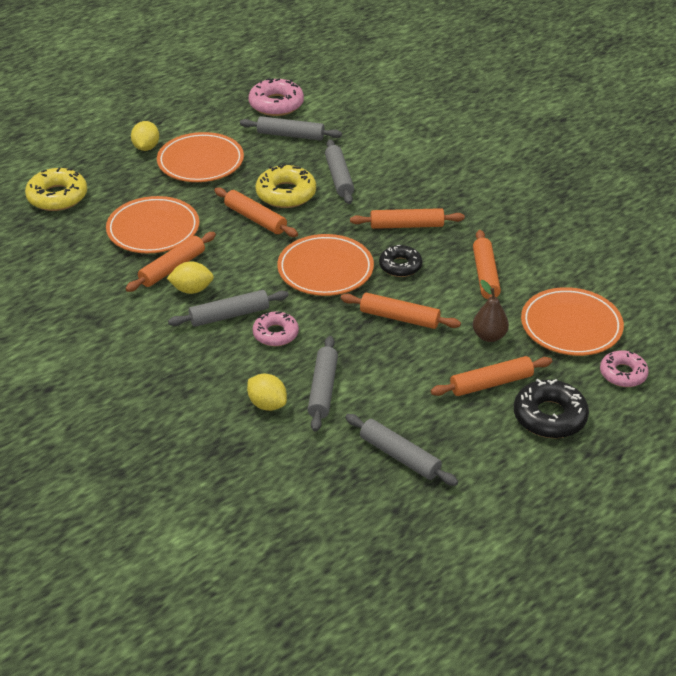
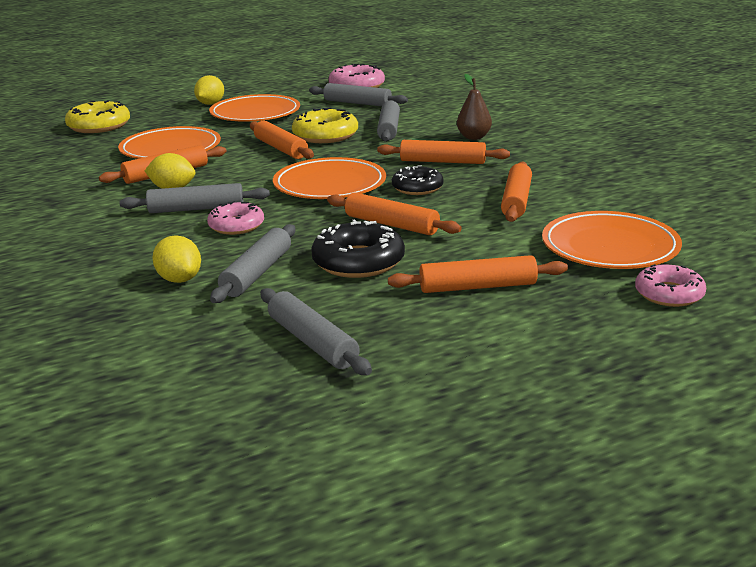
camera: 15 degrees right, 15 degrees down
brown pear [473,280,509,342] -> brown pear moved to [457,74,492,140]
black donut [514,379,589,438] -> black donut moved to [311,219,405,278]

